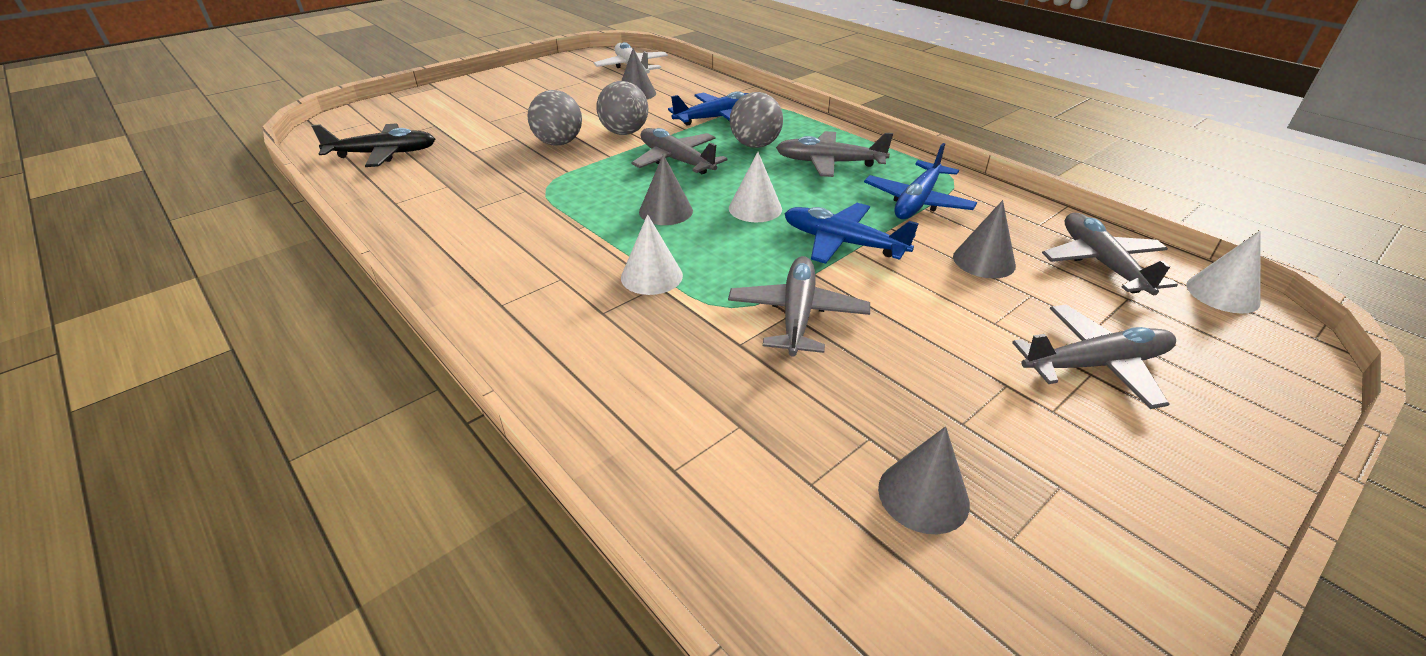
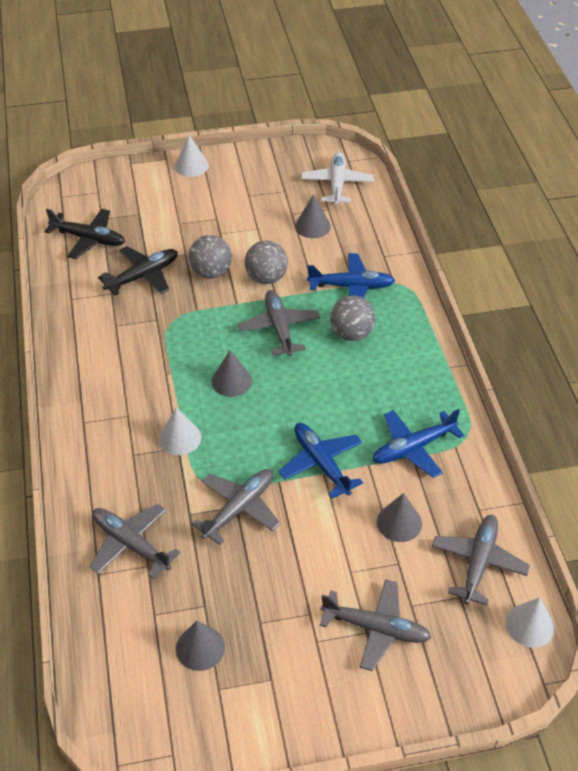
camera: 30 degrees right, 10 degrees up
white cone [729,152,782,222] -> white cone moved to [175,135,209,177]
grey plane [776,131,893,177] -> grey plane moved to [89,504,180,579]
none -> black plane [98,246,178,296]

